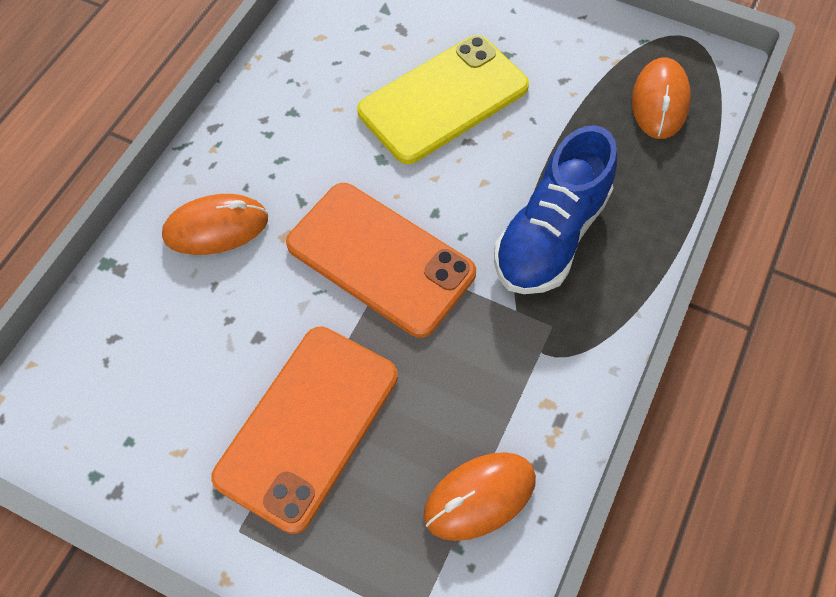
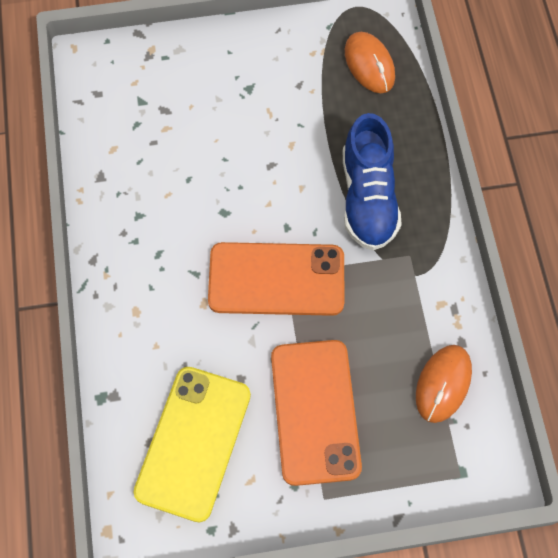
camera: 35 degrees left, 5 degrees up
orange mouse [162,194,268,255] -> none
yellow phone [357,35,529,164] -> yellow phone moved to [133,367,251,522]

